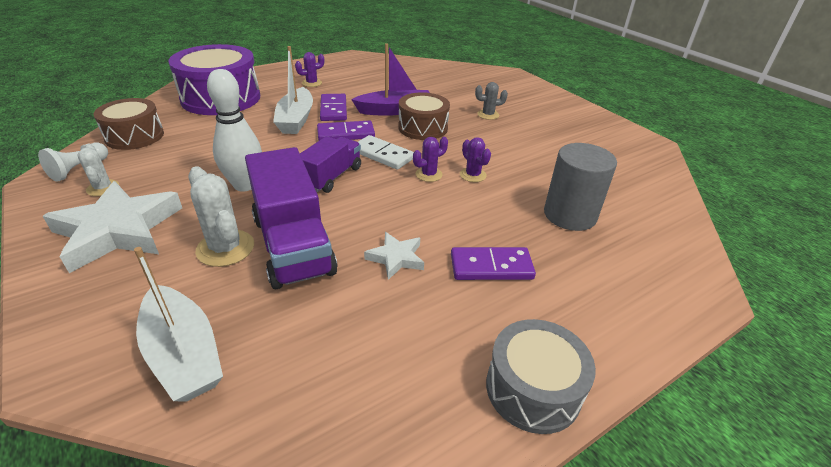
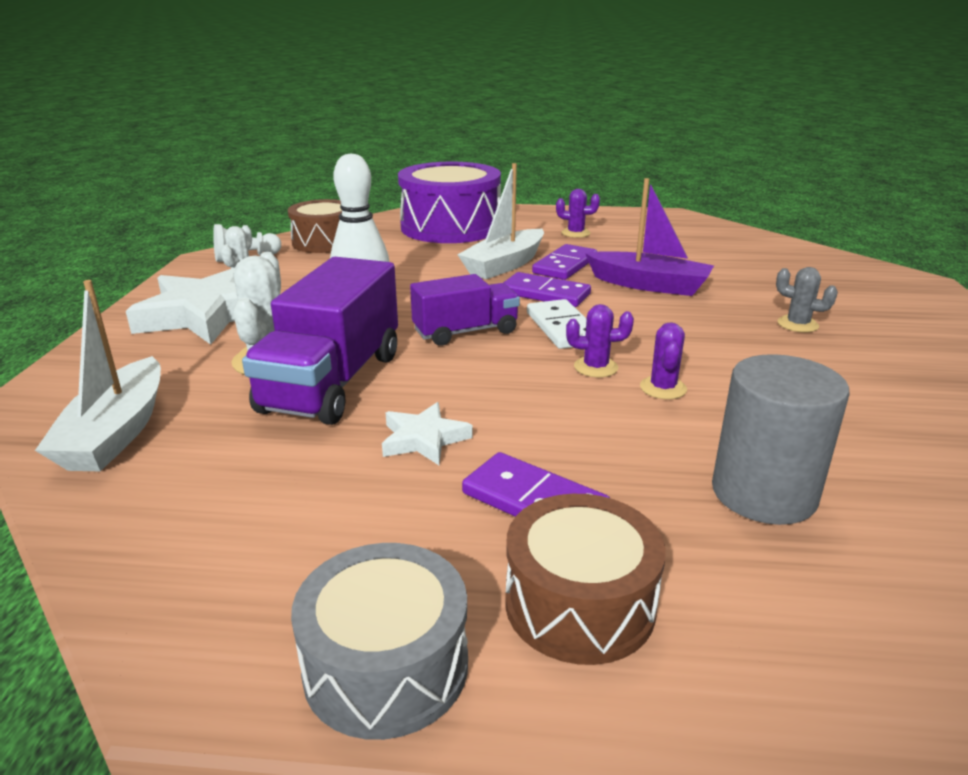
camera: 40 degrees right, 10 degrees down
brown drum [398,92,450,140] -> brown drum moved to [505,494,666,665]

